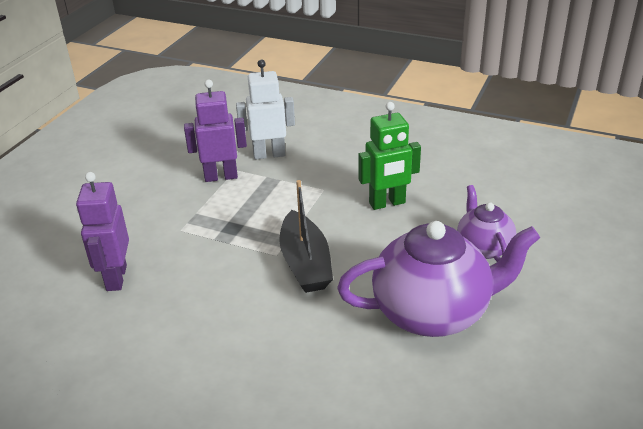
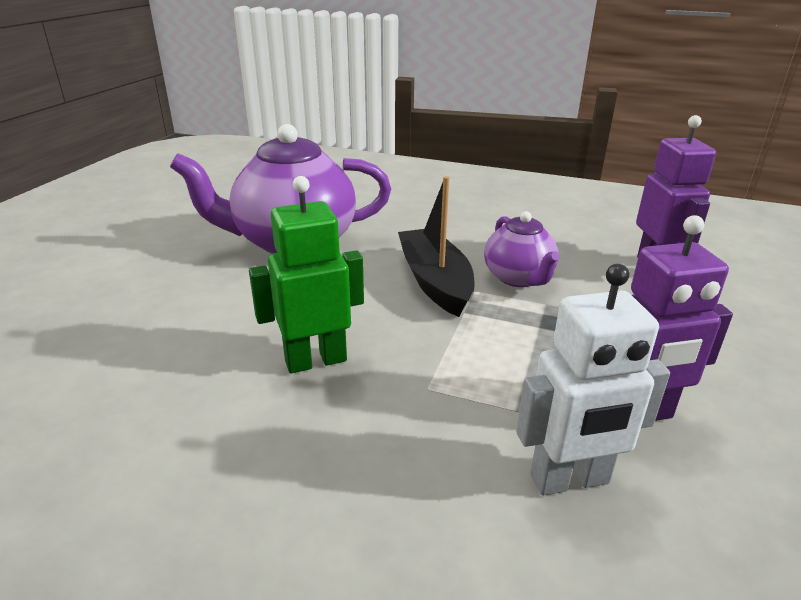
camera: 175 degrees right, 5 degrees down
purple teapot [457,185,516,262] -> purple teapot moved to [484,211,560,287]

